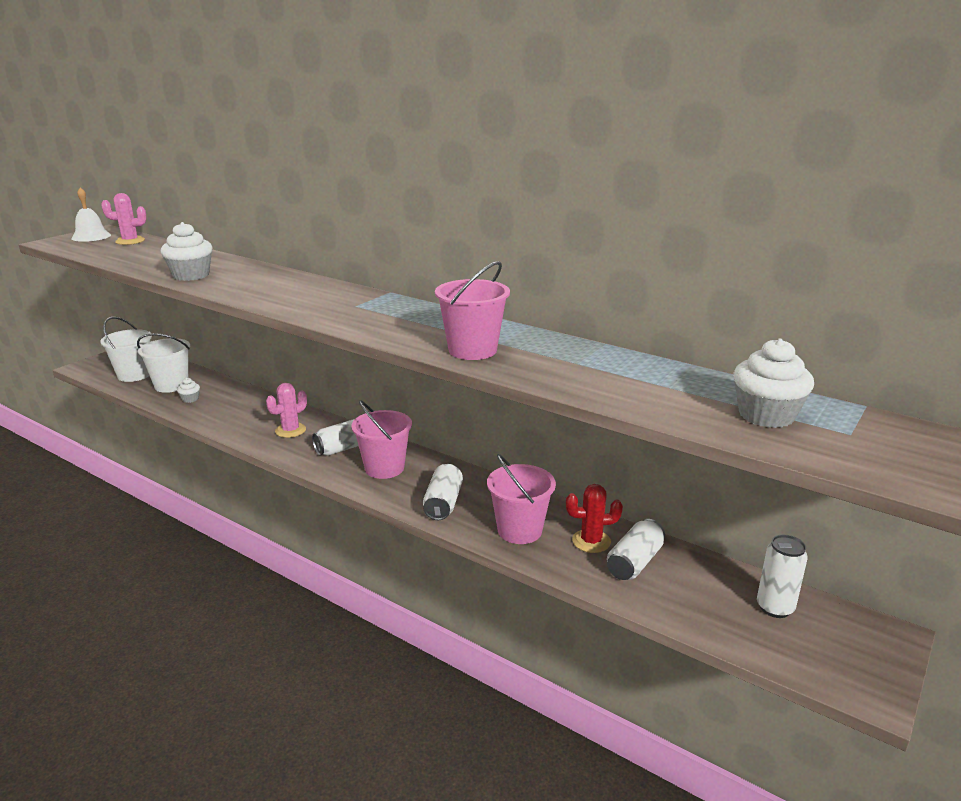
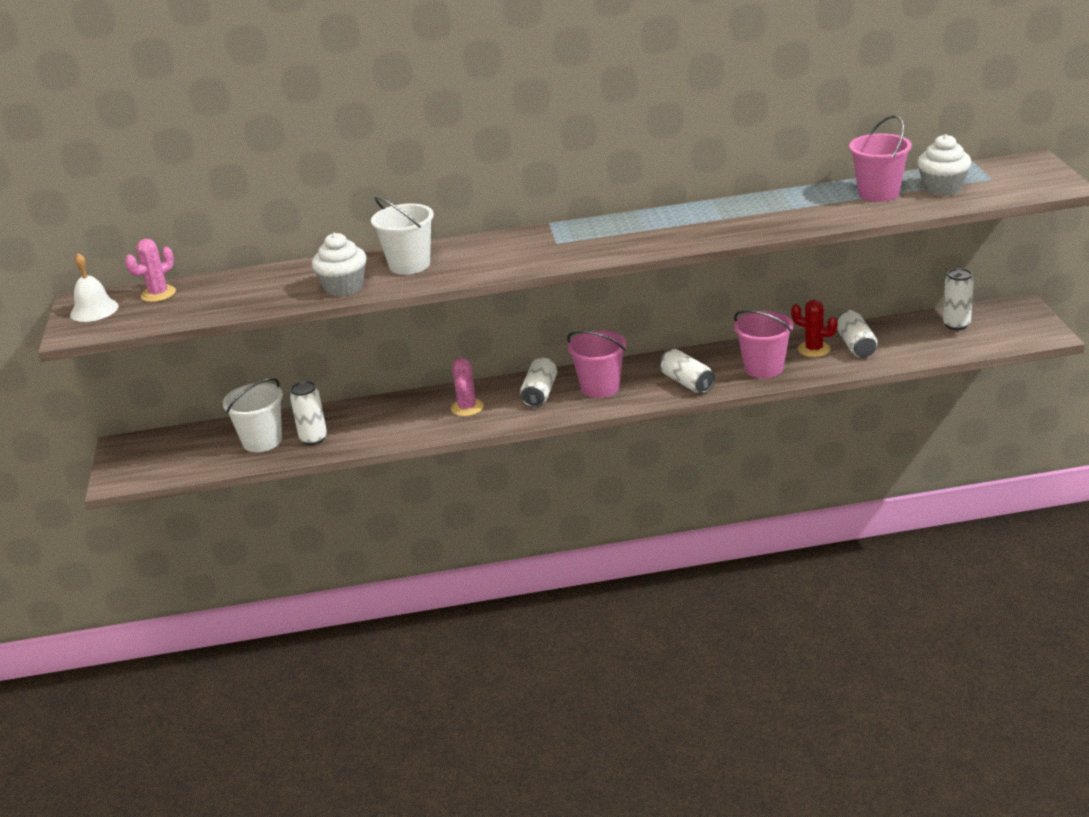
camera: 40 degrees left, 5 degrees up
white bucket [100,317,152,382] -> white bucket moved to [371,196,434,275]
white cupcake [177,378,200,403] -> white can [290,381,327,445]
pink bucket [435,261,510,360] -> pink bucket moved to [849,115,912,202]
red cactus [566,484,623,553] -> red cactus turned 75 degrees clockwise [791,300,838,357]

